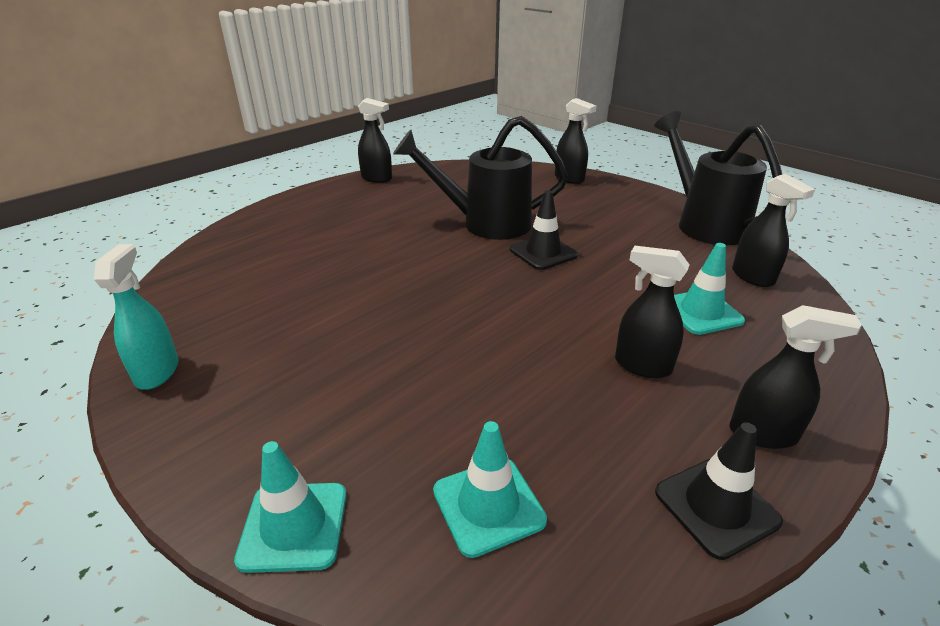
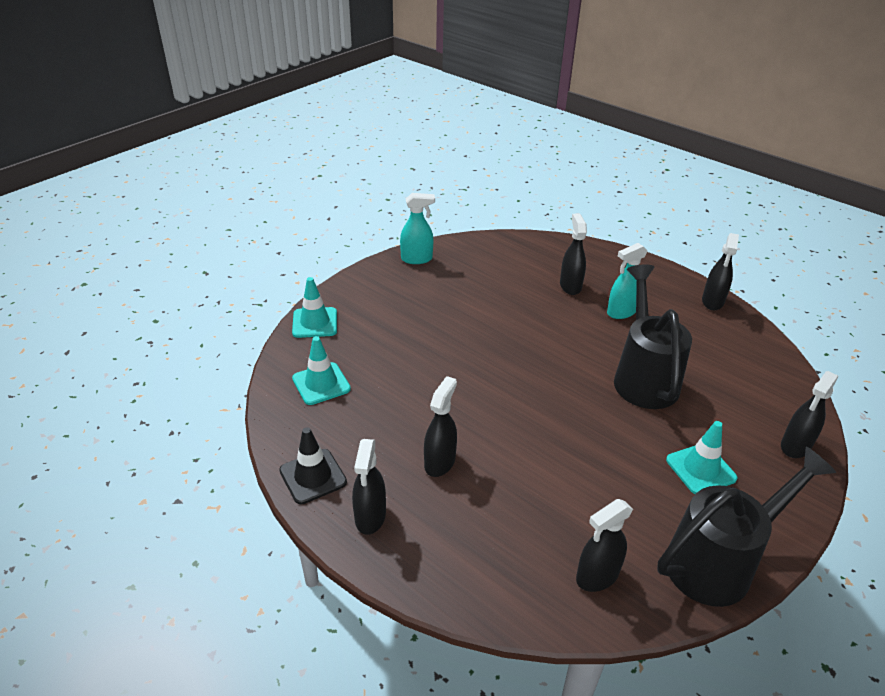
camera: 85 degrees right, 5 degrees up
black traffic cone [510,190,578,270] -> none
turquoise traffic cone [674,243,745,335] -> turquoise traffic cone moved to [666,421,738,494]
none -> black spray bottle [560,214,587,295]
none -> turquoise spray bottle [607,243,647,319]

